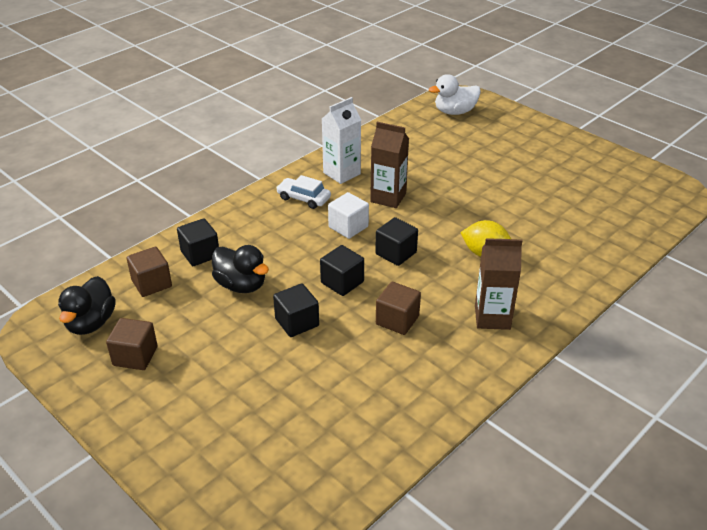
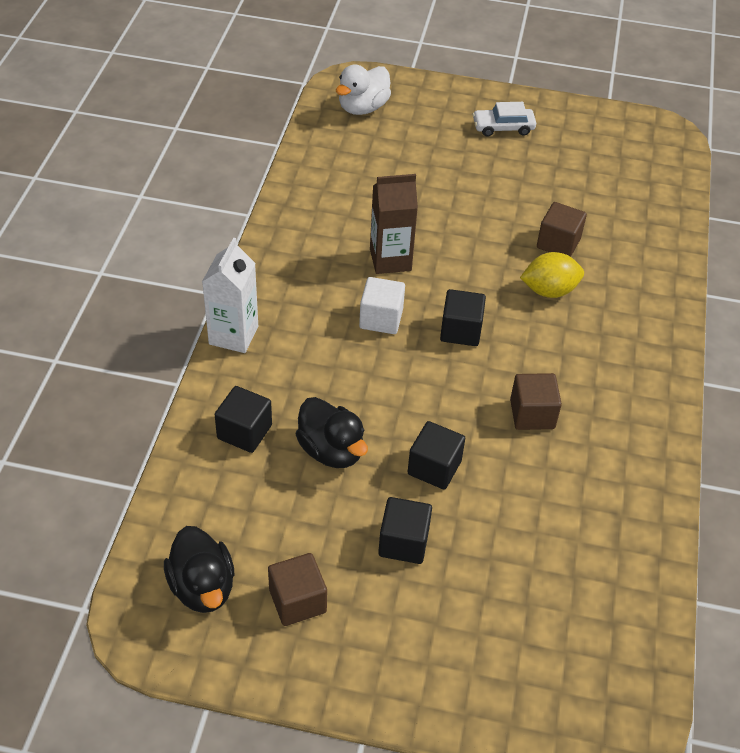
camera: 35 degrees left, 10 degrees up
brown cube [127,247,172,297] -> brown cube moved to [537,202,587,257]
black duck [212,245,269,293] -> black duck turned 45 degrees clockwise [296,397,368,468]
white car [276,175,331,209] -> white car moved to [473,102,536,137]
black cube [320,245,364,296] -> black cube moved to [378,497,432,564]
white carton [322,97,361,184] -> white carton moved to [202,238,258,353]
brown carton [475,238,522,330] -> none

